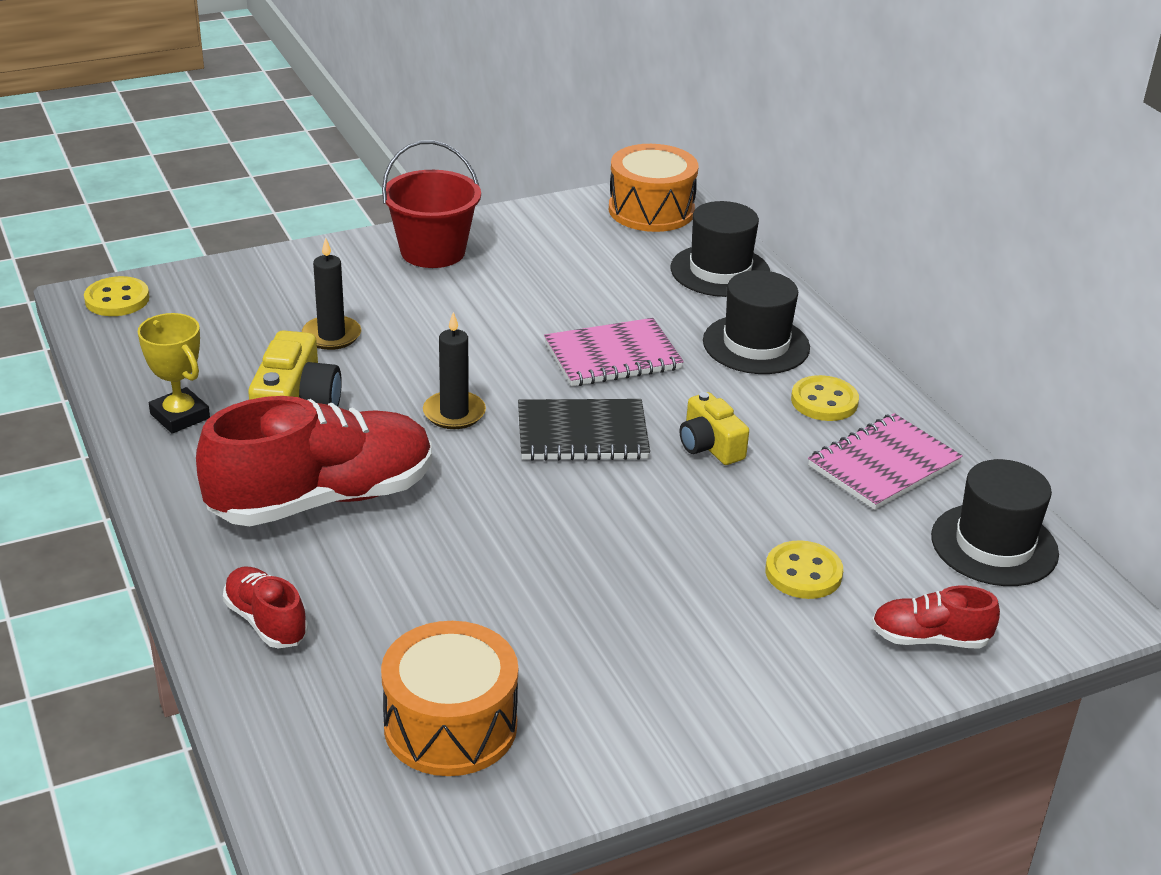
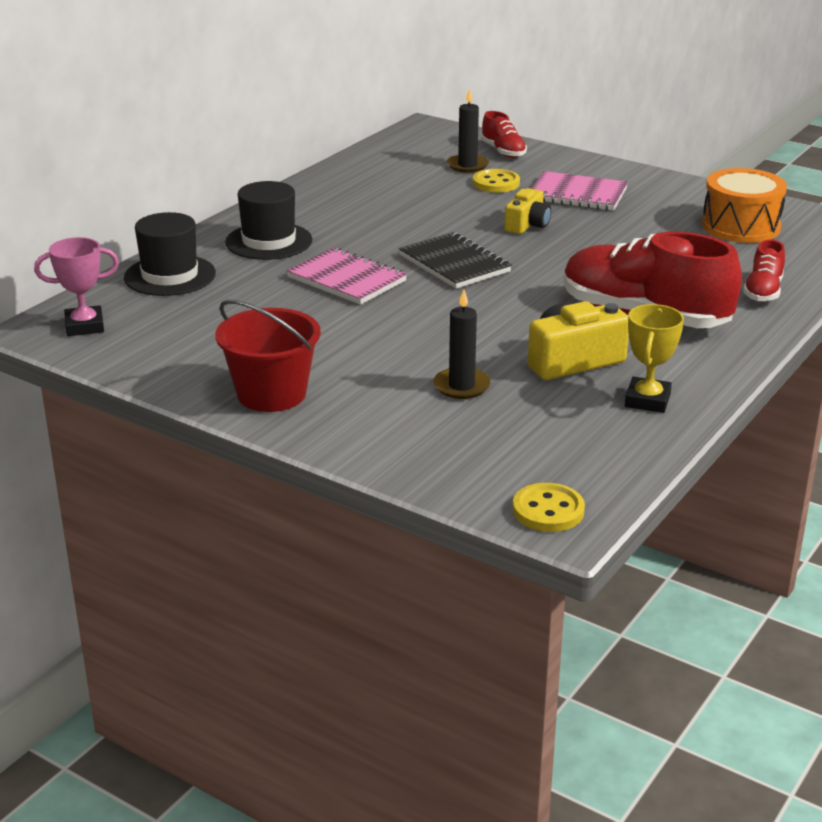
camera: 120 degrees left, 5 degrees down
black candle [423,312,486,429] -> black candle moved to [447,88,489,173]
orange drum [609,144,698,232] -> pink trophy [34,237,119,336]
yellow camera [680,392,749,465] -> yellow camera moved to [504,188,551,234]
yellow button [791,375,859,421] -> none
pink notebook [808,413,963,510] -> pink notebook moved to [532,171,628,211]
black hat [931,459,1059,586] -> none

